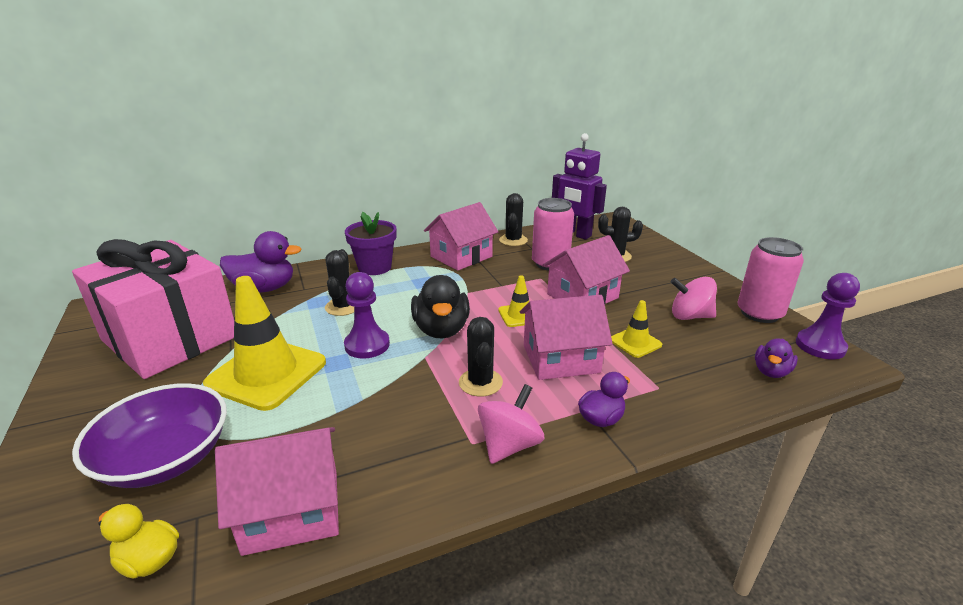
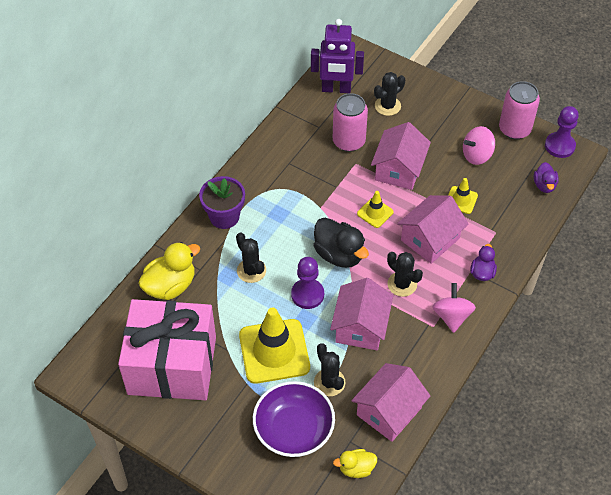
camera: 35 degrees left, 25 degrees up
purple duck [220,231,302,293] -> yellow duck [138,242,200,300]
pink house [424,202,498,271] -> pink house moved to [330,278,393,350]
black cactus [499,193,528,246] -> black cactus moved to [314,343,345,396]

